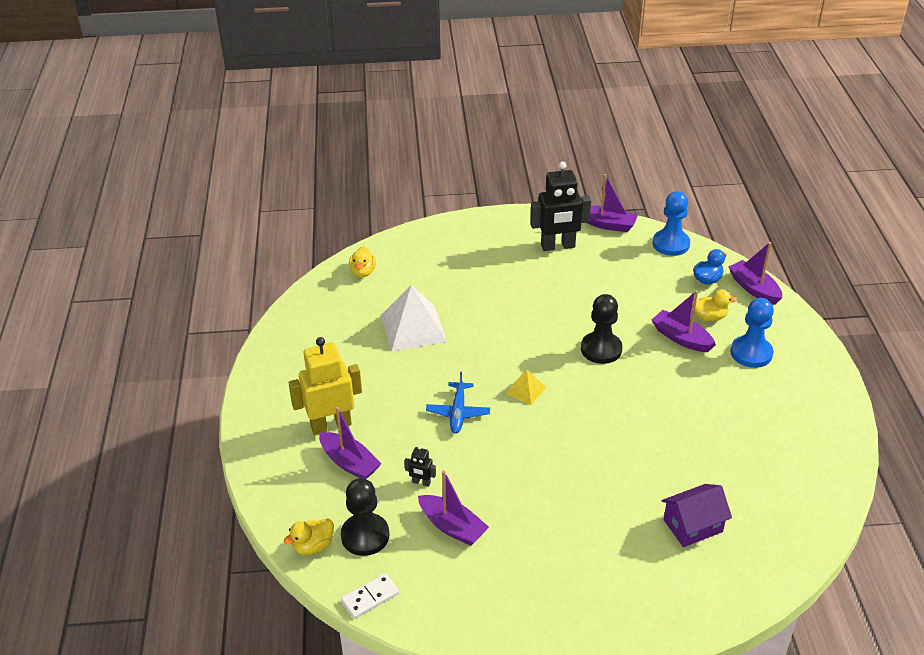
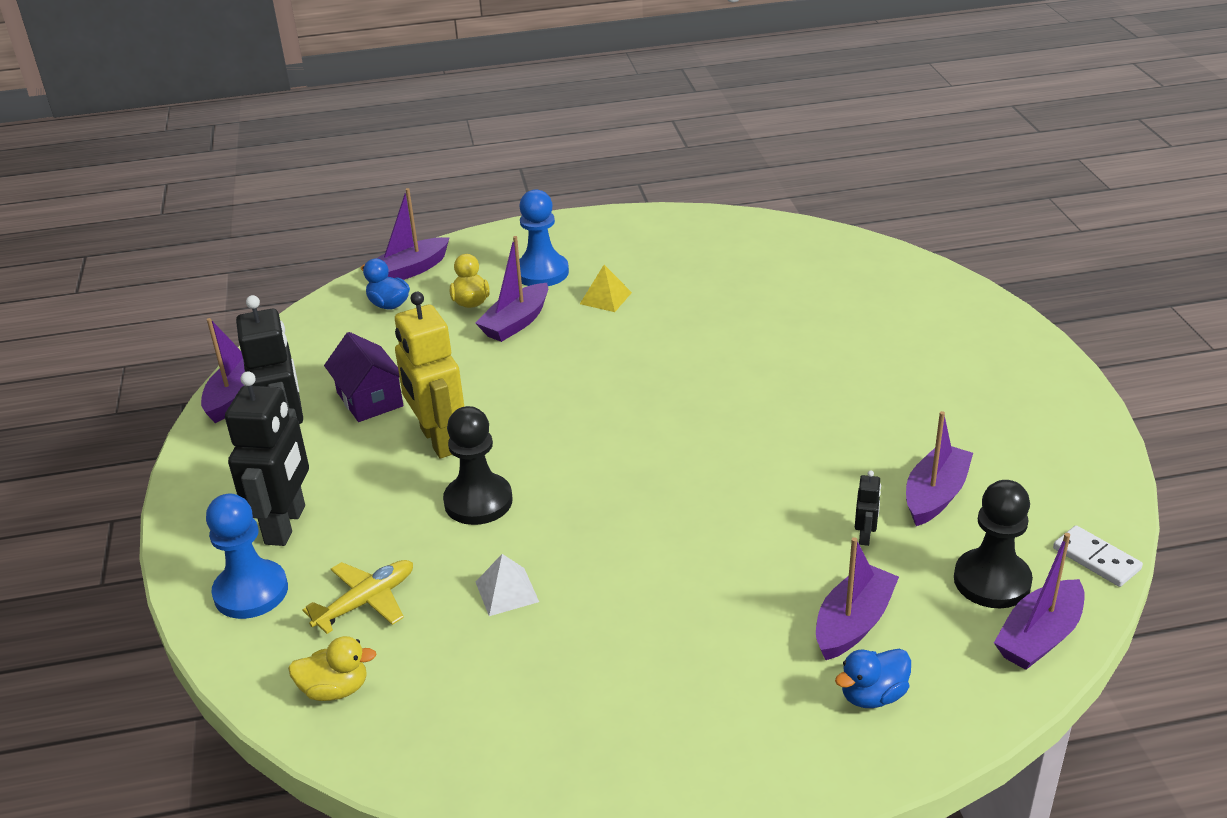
camera: 95 degrees left, 5 degrees down
yellow duck [284,518,334,555] -> purple boat [994,533,1085,670]
yellow robot [289,337,362,435] -> yellow robot moved to [395,292,464,459]
white pyramid [381,285,447,352] -> white pyramid [476,554,539,616], size x0.50
blue plane [426,372,490,434] -> none
yellow pyramid [506,369,546,405] -> yellow pyramid moved to [580,265,632,312]
black pawn [581,294,622,364] -> black pawn moved to [443,406,513,525]
blue pawn [653,191,690,256] -> blue pawn moved to [206,494,288,619]
purple house [661,484,732,547] -> purple house moved to [324,332,403,422]
none -> black robot [225,371,309,546]
none -> yellow plane [302,560,413,634]
none -> blue duck [835,649,911,708]

